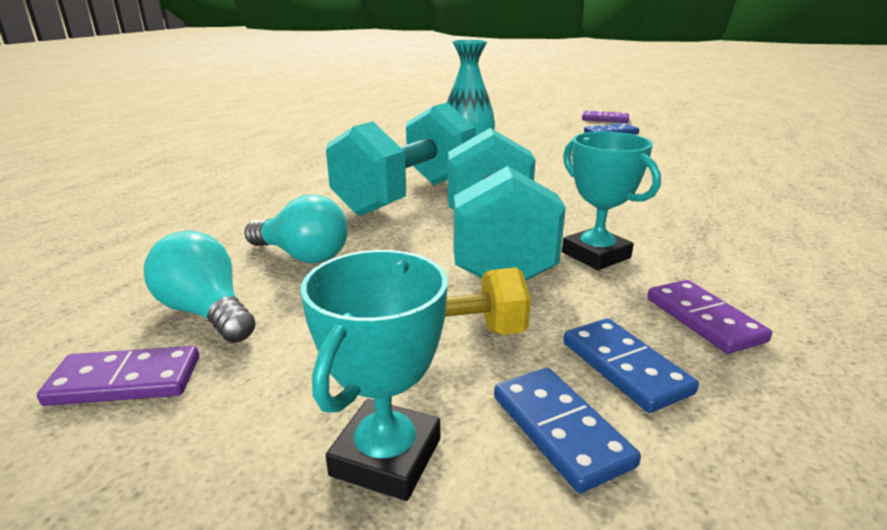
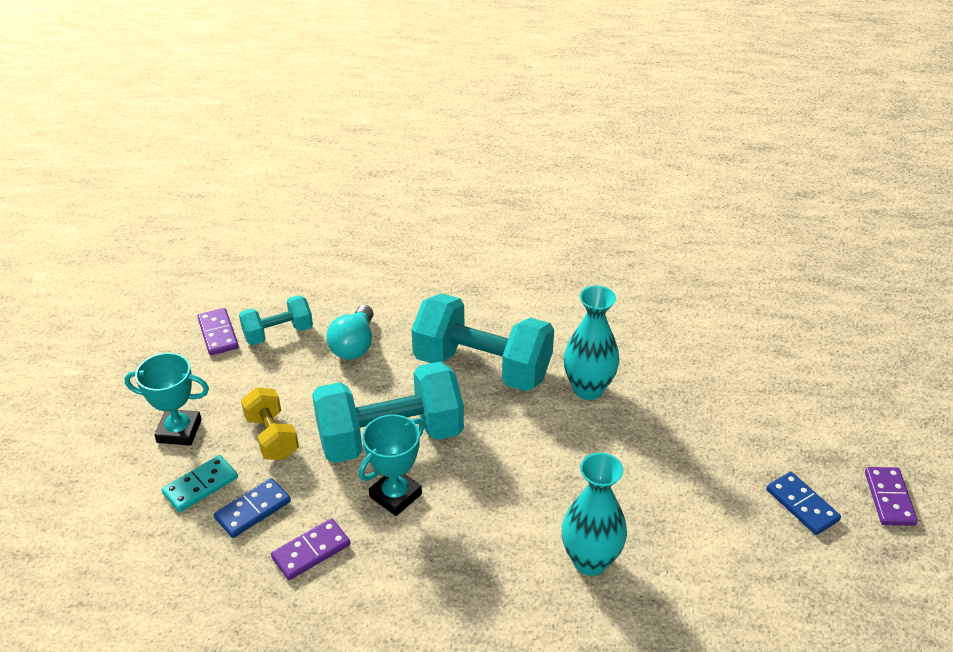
camera: 75 degrees right, 15 degrees up
turquoise light bulb [144,231,256,343] -> turquoise dumbbell [239,295,313,345]
blue domino [494,368,641,493] -> turquoise domino [162,455,238,512]
none -> turquoise vase [562,453,627,576]

